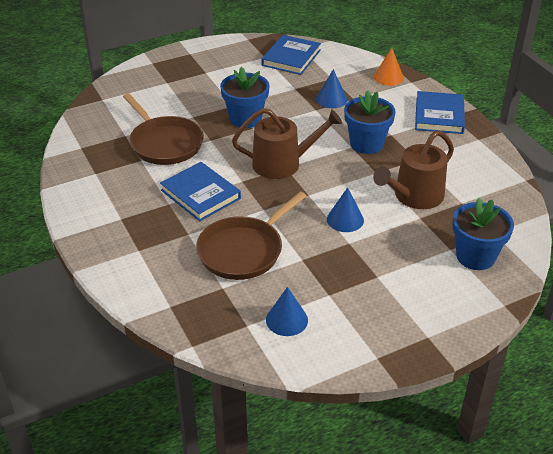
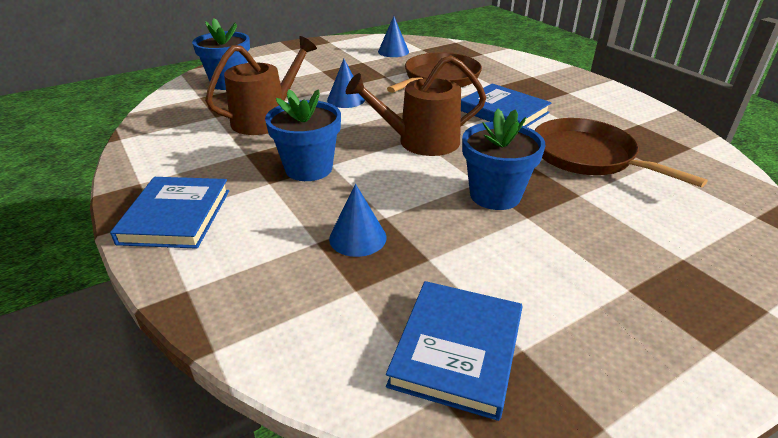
camera: 175 degrees right, 5 degrees down
orange cone [374,48,404,86] -> none

